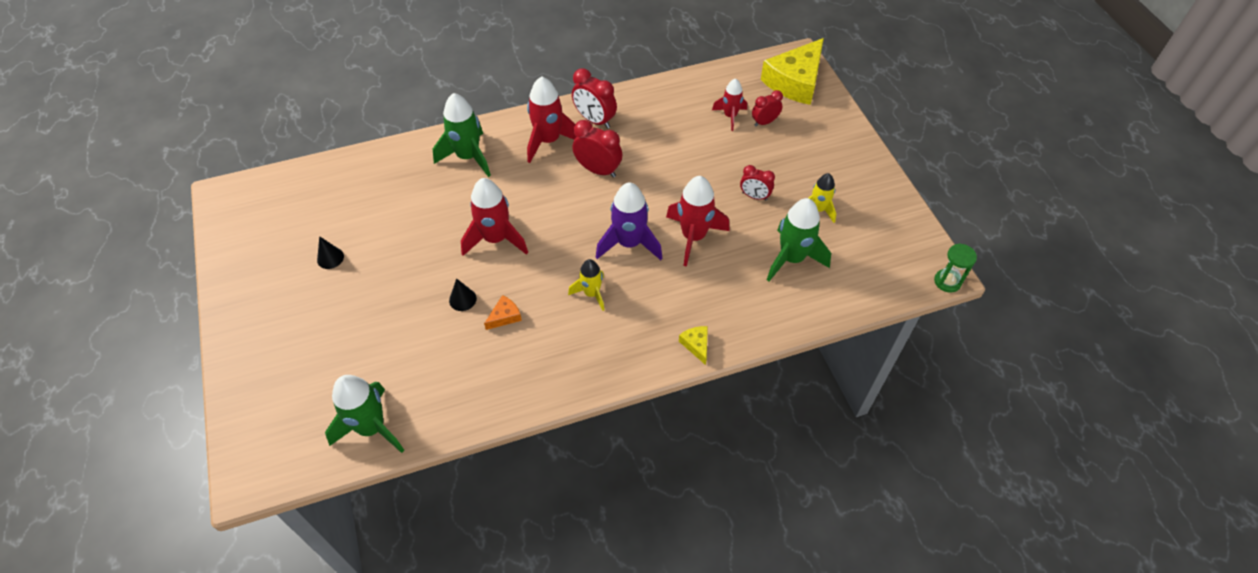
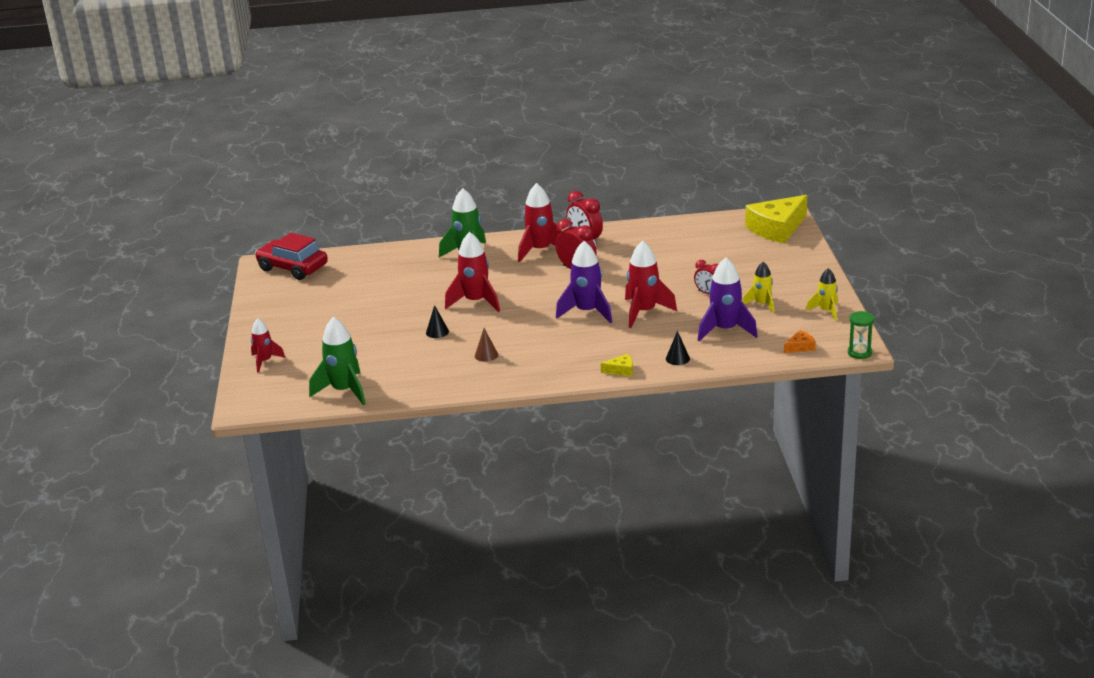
camera: 15 degrees right, 25 degrees down
black cone [317,236,344,269] -> black cone moved to [666,331,690,365]
orange cheese [484,295,522,330] -> orange cheese moved to [784,330,816,353]
yellow rocket [568,259,605,311] -> yellow rocket moved to [806,268,838,321]
yellow cheese [679,326,708,365] -> yellow cheese turned 90 degrees clockwise [601,354,633,377]
red rocket [712,79,747,131] -> red rocket moved to [251,318,285,373]
red clock [752,90,783,126] -> none
green rocket [767,198,831,281] -> purple rocket [698,257,758,341]
none -> red car [255,233,328,280]
none -> brown cone [475,328,498,362]

